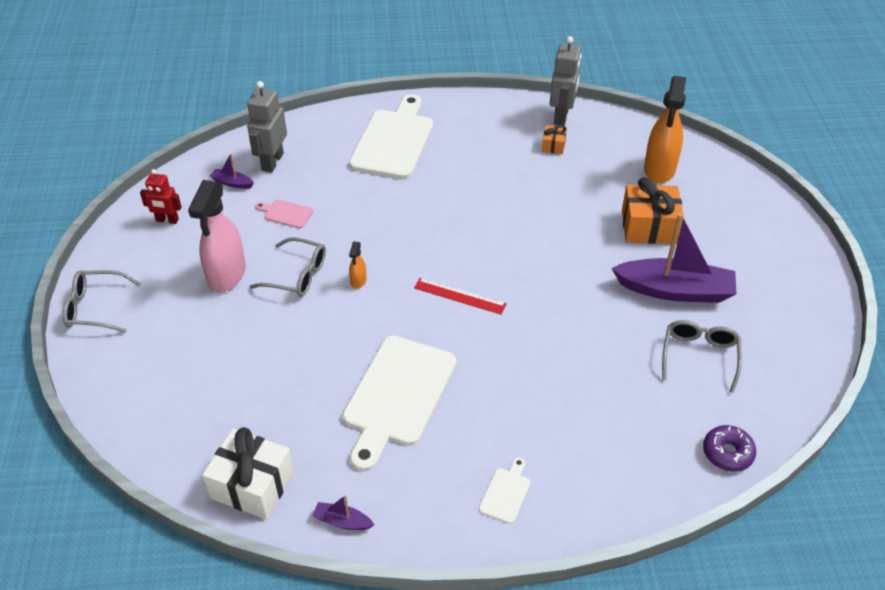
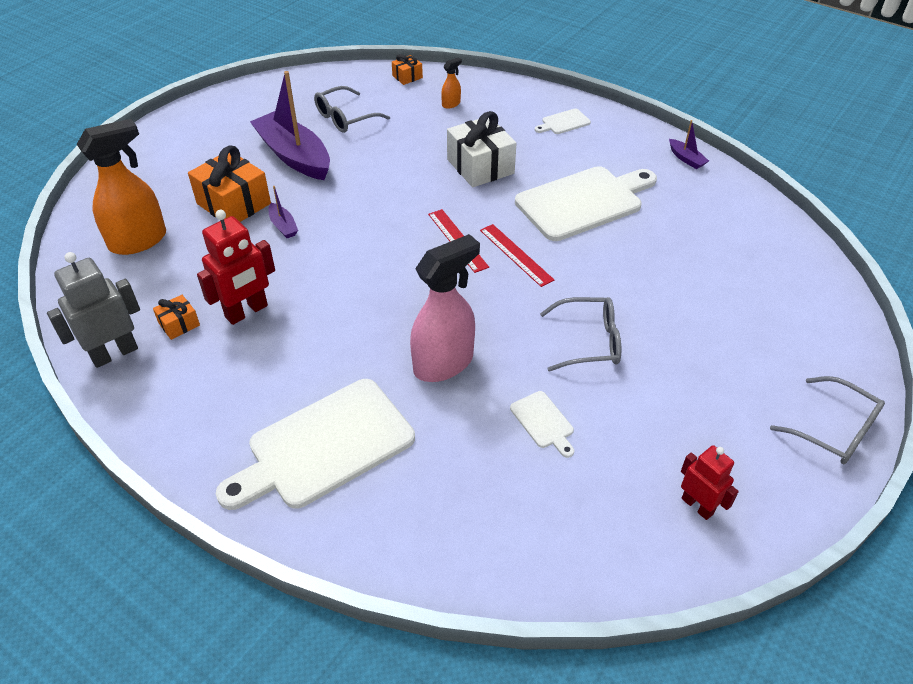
camera: 140 degrees left, 0 degrees up
pink spray bottle [188,180,246,293] -> pink spray bottle moved to [410,234,480,382]
white gift [202,427,294,520] -> white gift moved to [447,111,517,187]
purple boat [210,154,254,189] -> purple boat moved to [269,186,298,238]
grey robot [247,81,287,173] -> none
grey glasses [249,237,326,297] -> grey glasses turned 120 degrees clockwise [540,297,621,372]
pink cutting board [255,200,313,229] -> white cutting board [510,391,574,458]
orange spray bottle [349,242,366,289] -> orange spray bottle moved to [441,57,462,109]
purple donut [703,425,756,472] -> orange gift [392,54,423,85]
none -> red robot [197,210,275,325]
none -> red ruler [480,224,554,287]

